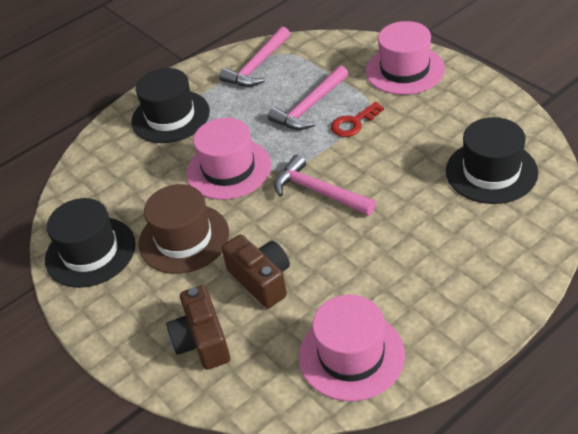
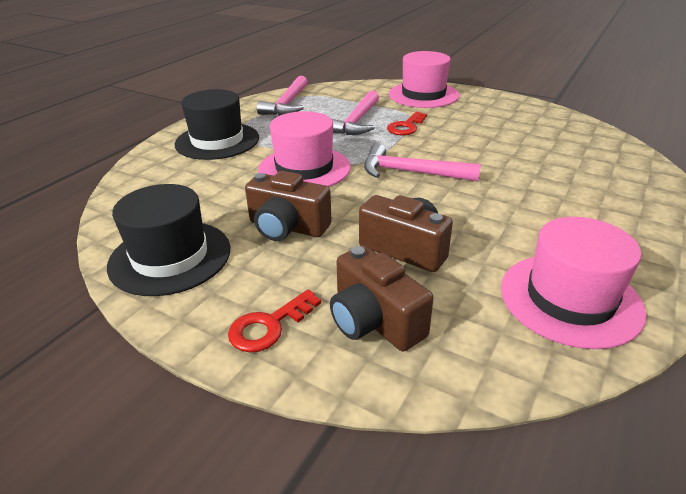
camera: 25 degrees left, 10 degrees down
brown hat [139,184,229,274] -> brown camera [245,171,332,241]
black hat [446,117,538,204] -> none
none -> red key [228,290,321,352]

